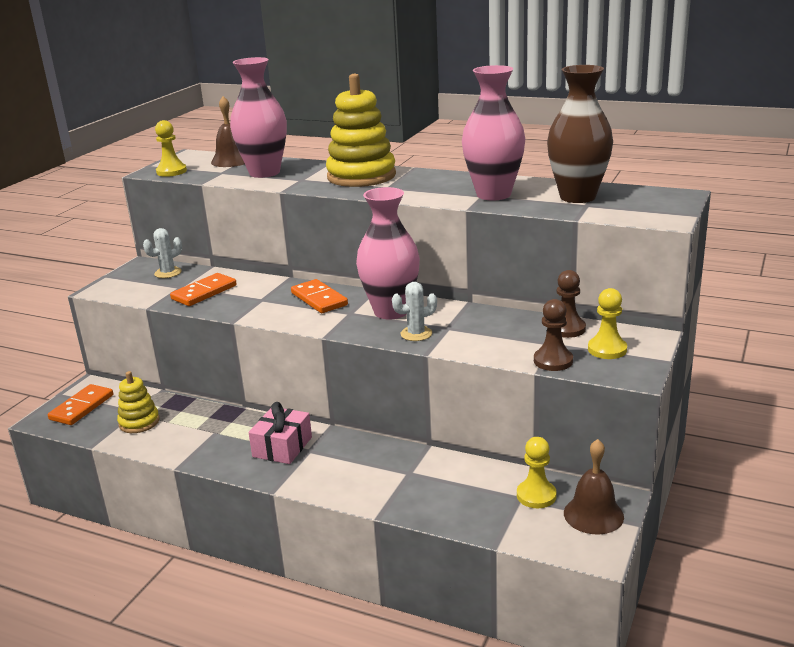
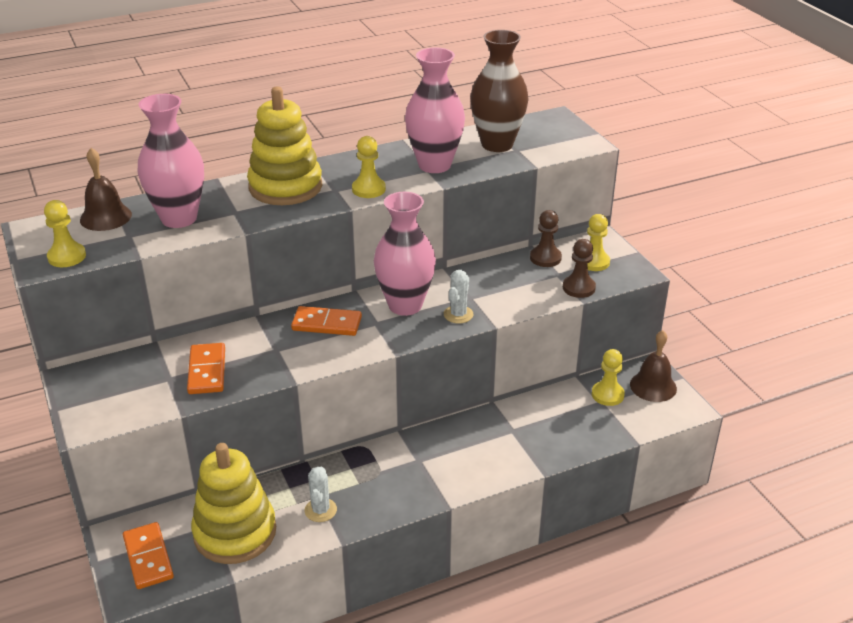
camera: 50 degrees left, 10 degrees up
yellow stacking toy [117,371,159,433] -> yellow stacking toy [191,443,276,564], size x1.83
white cactus [143,228,182,278] -> white cactus moved to [305,467,337,522]
pink gift [249,402,312,464] -> none
none -> yellow pawn [352,136,386,198]

